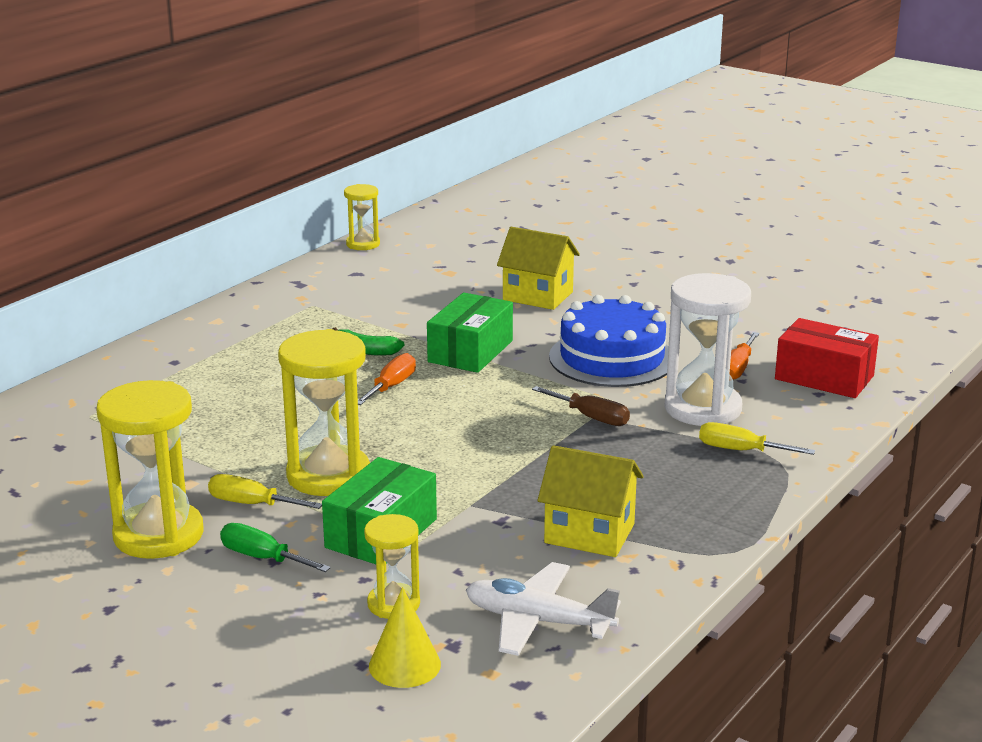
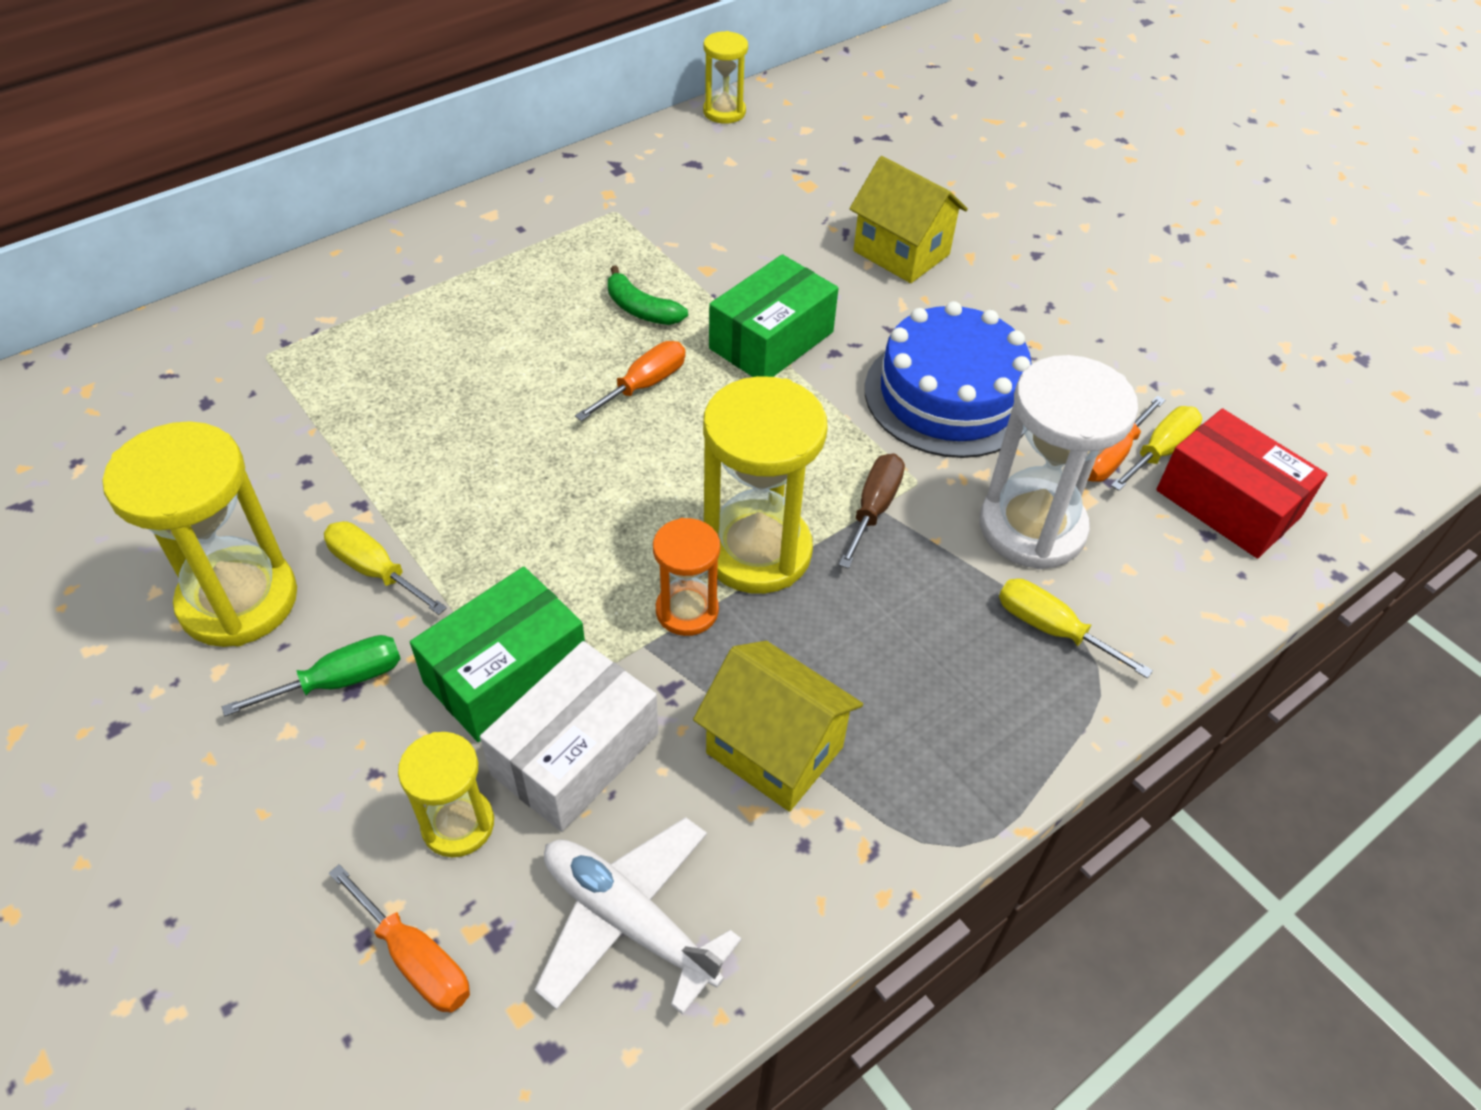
camera: 15 degrees right, 25 degrees up
green screwdriver [220,523,331,572] -> green screwdriver turned 105 degrees clockwise [222,635,401,716]
yellow hourglass [278,329,370,496] -> yellow hourglass moved to [703,376,828,594]
yellow cone [369,587,441,688] -> orange screwdriver [329,864,470,1013]
brown screwdriver [532,386,630,426] -> brown screwdriver turned 120 degrees counterclockwise [839,454,905,569]
none -> white box [480,641,658,832]
none -> orange hourglass [653,518,720,636]
none -> yellow screwdriver [1111,406,1202,491]

